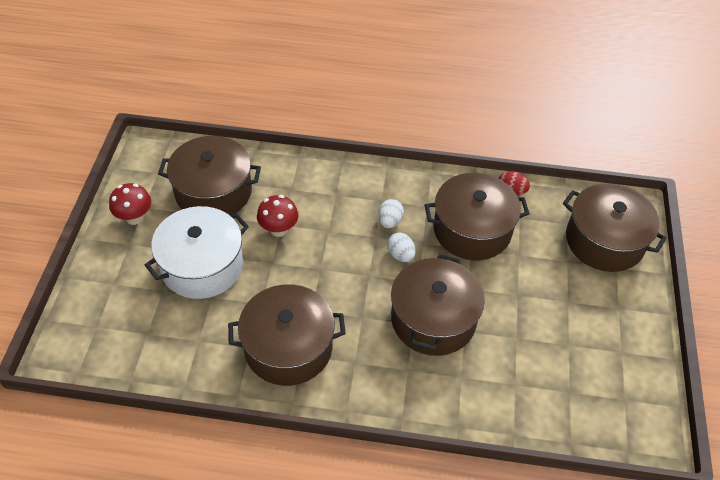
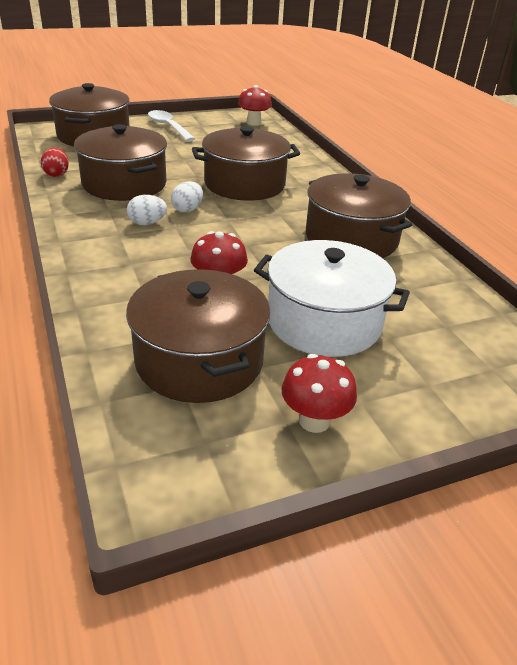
camera: 120 degrees left, 15 degrees down
none -> white spoon [148,110,195,141]
none -> red mushroom [238,85,272,126]

